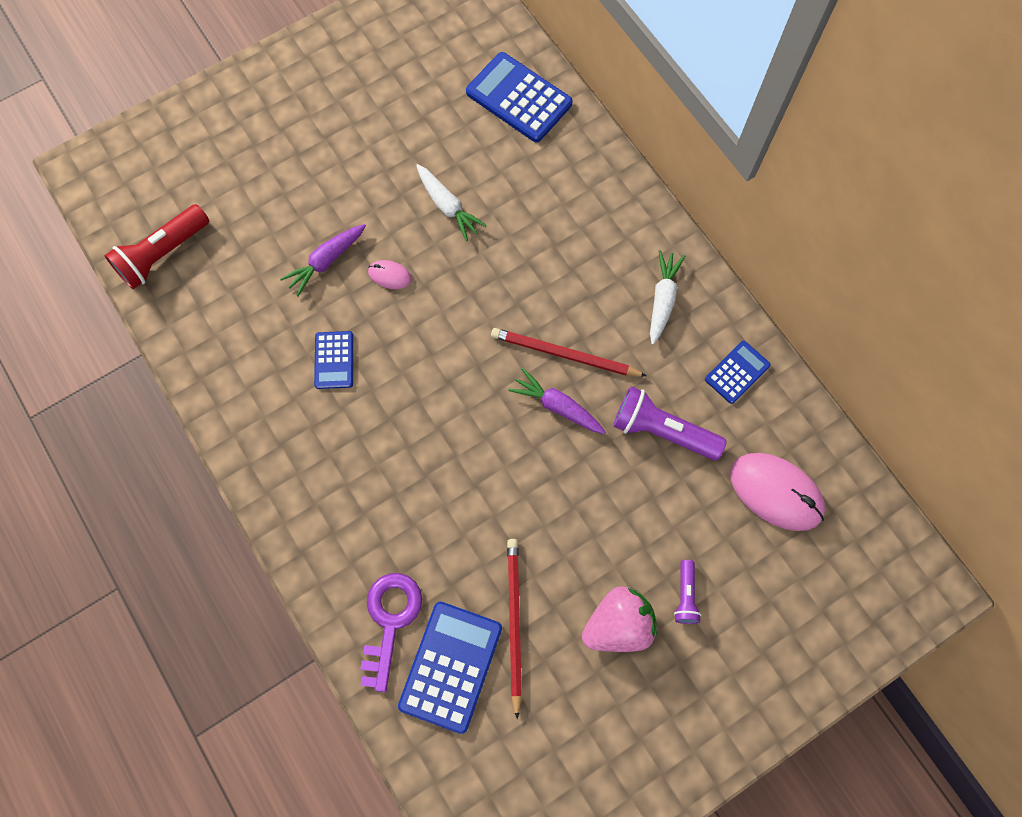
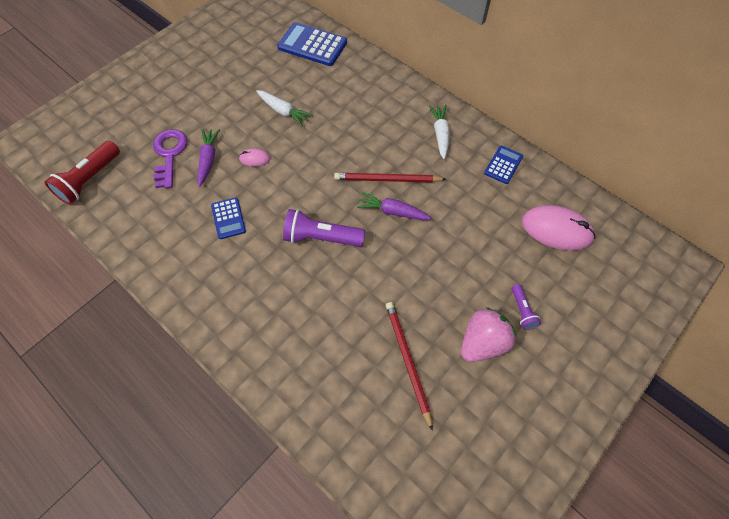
camera: 15 degrees left, 10 degrees down
purple carrot [280,224,366,297] -> purple carrot turned 150 degrees clockwise [197,129,220,187]
purple key [360,573,422,692] -> purple key moved to [153,129,188,188]
blue calculator [398,602,502,734] -> none
purple flashlight [613,386,727,460] -> purple flashlight moved to [283,209,365,247]

